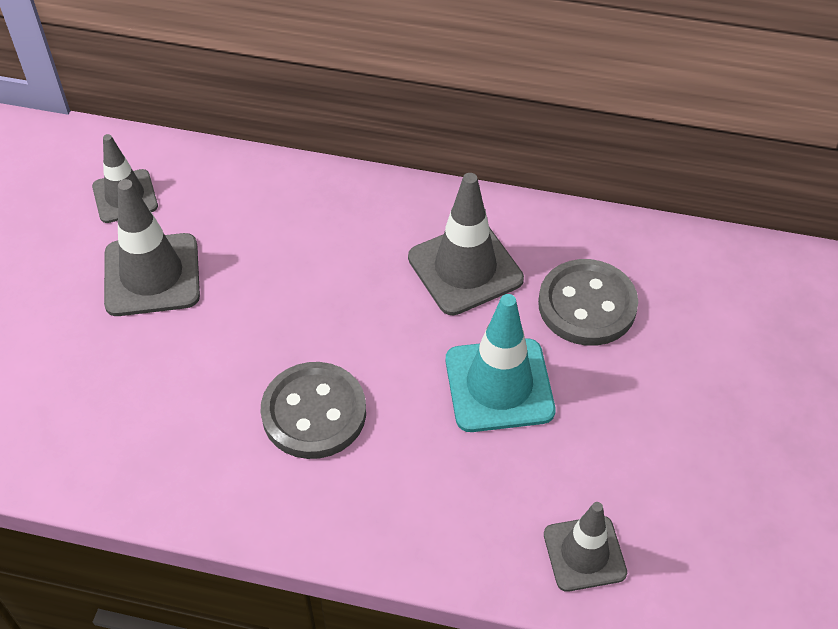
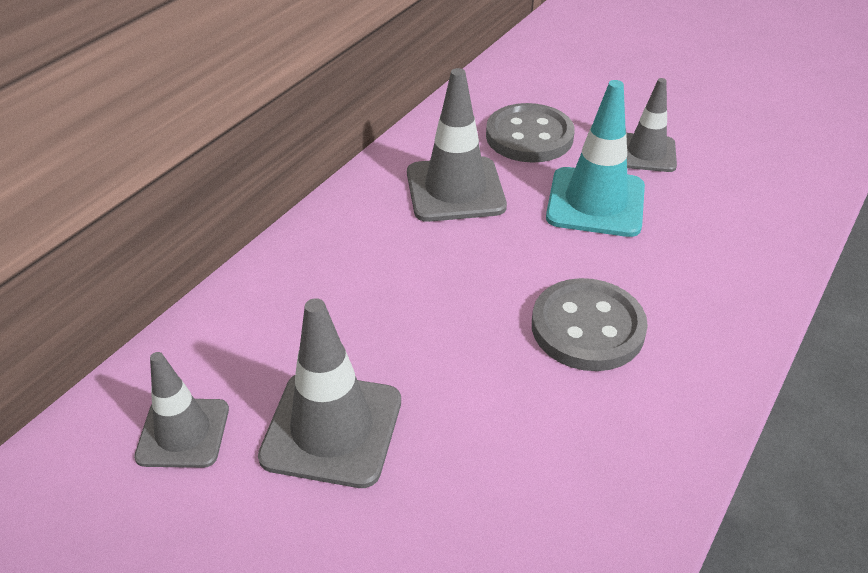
camera: 70 degrees left, 10 degrees down
grey traffic cone [544,502,627,592] -> grey traffic cone moved to [626,78,677,172]

